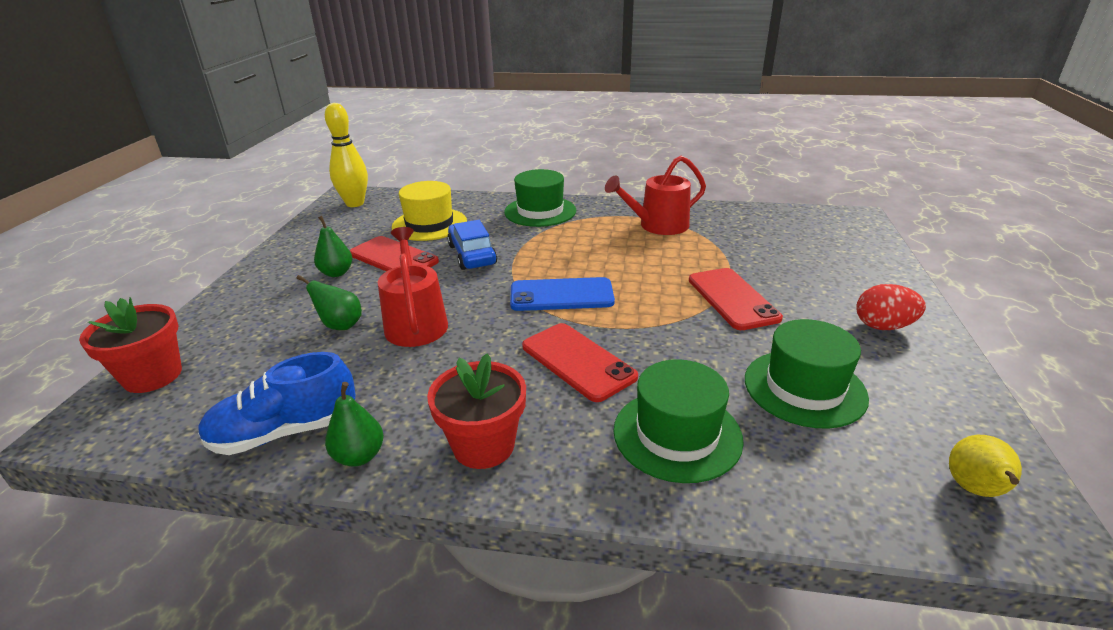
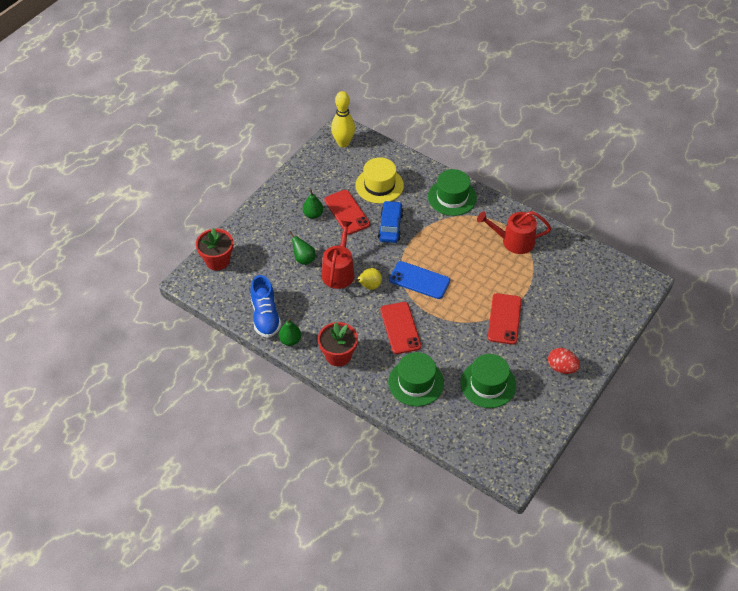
camera: 25 degrees right, 20 degrees up
blue shoe [198,352,356,455] -> blue shoe turned 105 degrees counterclockwise [250,275,281,338]
yellow pear [949,435,1022,497] -> yellow pear moved to [354,268,382,290]

